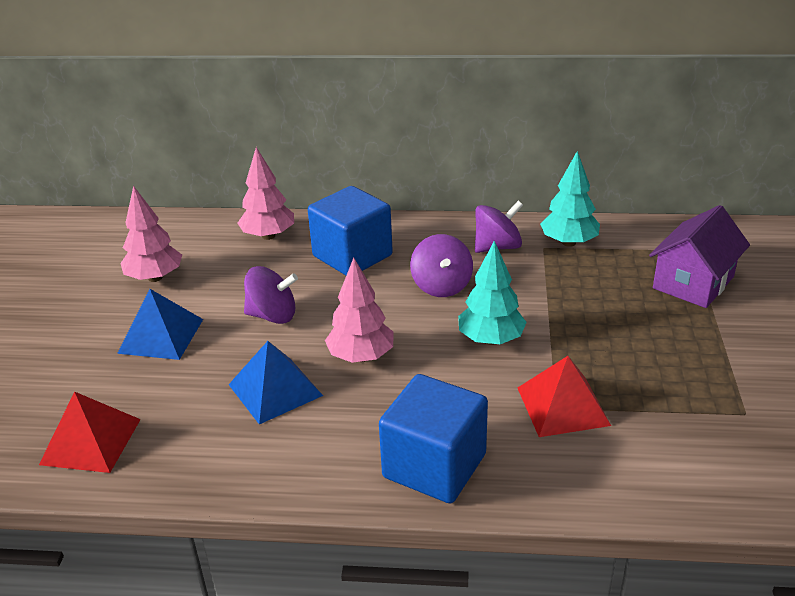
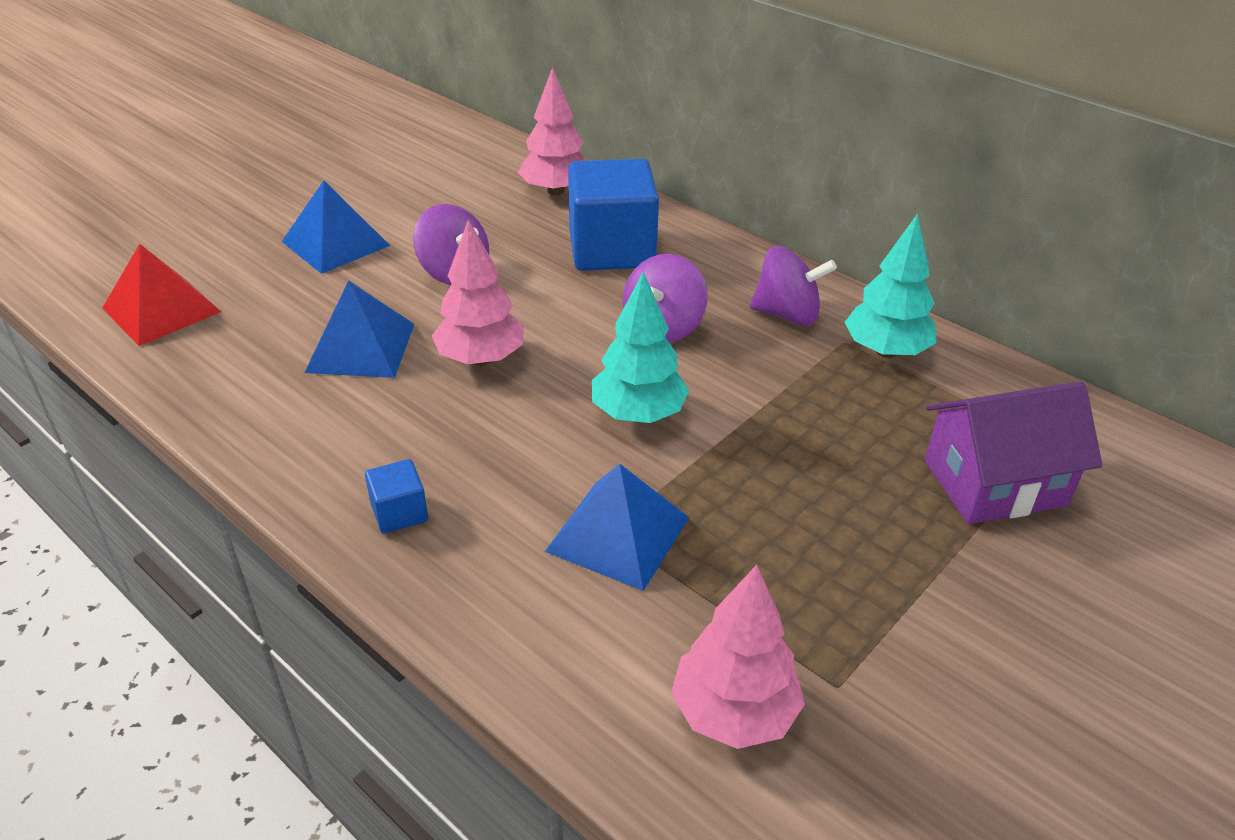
camera: 35 degrees right, 5 degrees up
pink tree [120,186,182,282] -> pink tree moved to [671,565,805,749]
blue cube [379,374,488,503] -> blue cube [365,459,428,534], size x0.44
red pyramid [518,356,611,437] -> blue pyramid [545,464,689,591]

